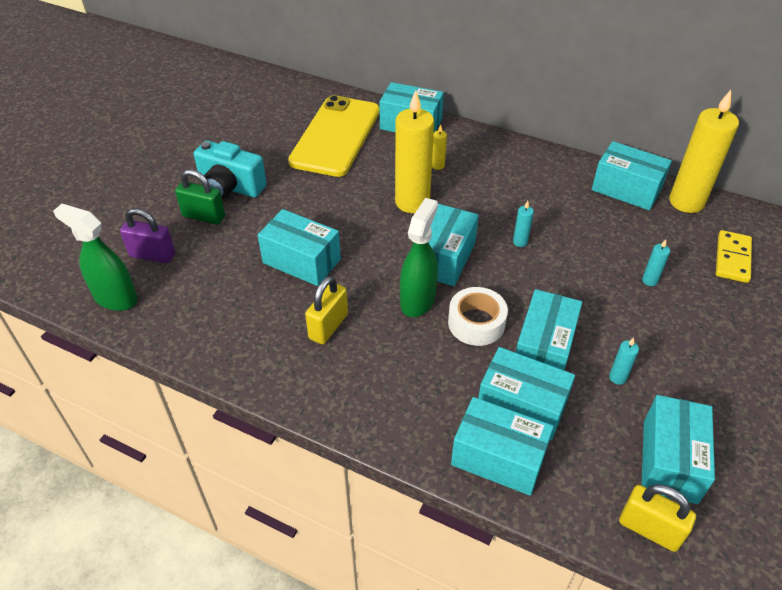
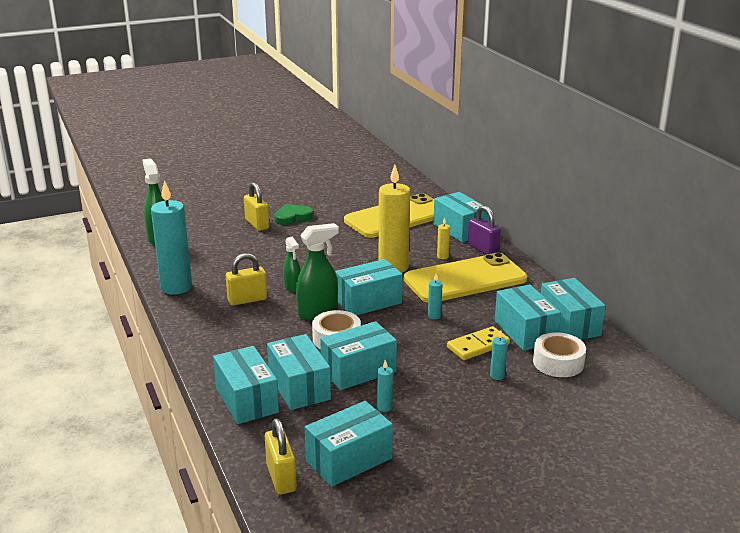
camera: 40 degrees right, 20 degrees down
purple padlock [120,208,175,263] -> purple padlock moved to [468,205,501,255]
green padlock [175,170,225,225] -> yellow padlock [244,182,269,231]
turquoise camera [194,140,267,199] -> green heart [274,204,313,225]
turquoise box [258,209,341,286] -> turquoise box moved to [495,284,561,351]
yellow candle [669,90,739,213] -> none
yellow domino [716,230,752,283] -> yellow domino moved to [447,326,510,360]
none -> turquoise candle [151,180,192,295]
none -> green spray bottle [283,236,301,292]
none -> yellow phone [404,253,527,303]
none -> white tape [533,332,586,377]

